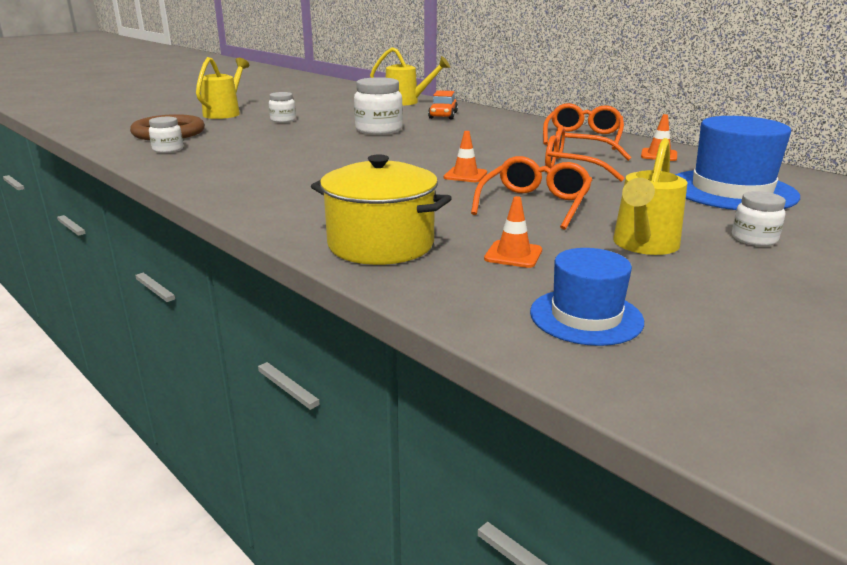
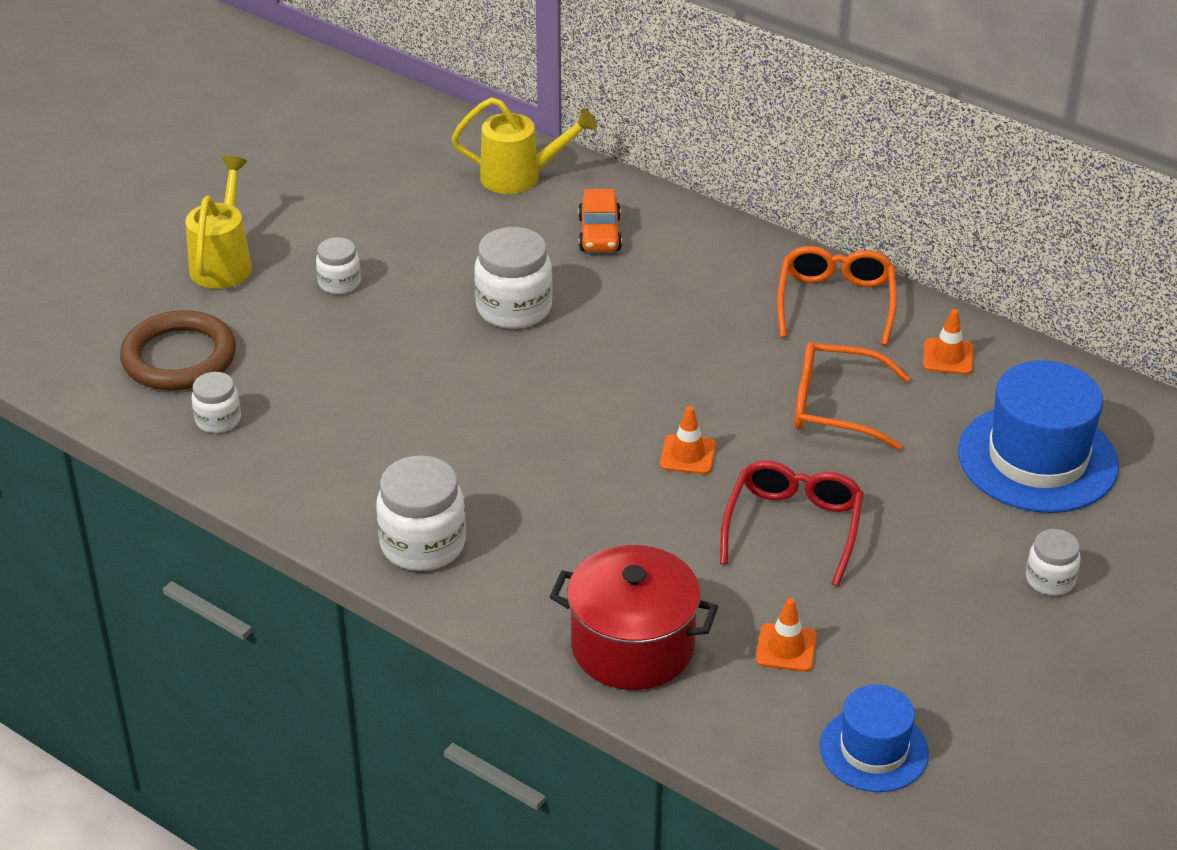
camera: 10 degrees left, 15 degrees up
yellow pot [311,154,452,265] -> red pot [550,545,718,690]
orange glasses [471,156,592,230] -> red glasses [720,460,864,587]
yellow watering can [613,138,687,255] -> none
none -> white jar [376,455,466,571]

